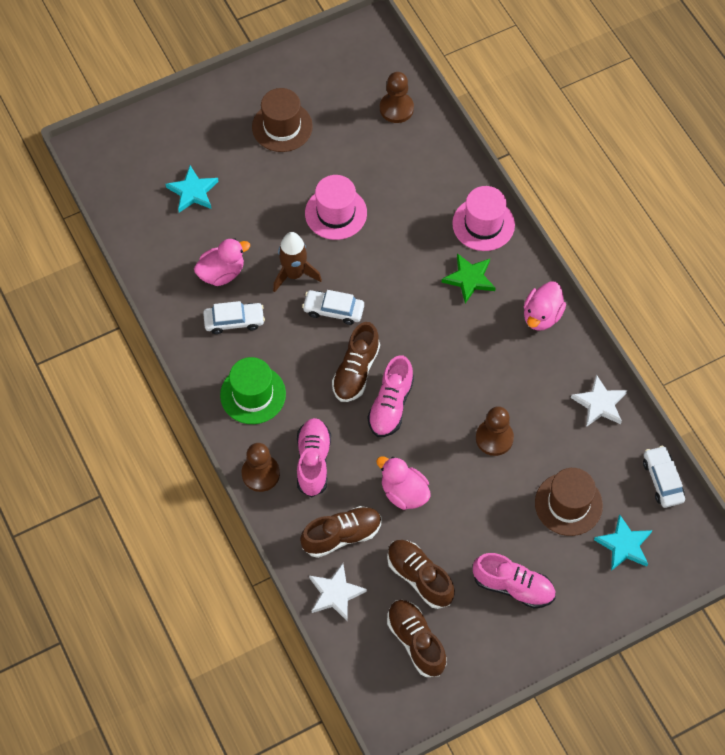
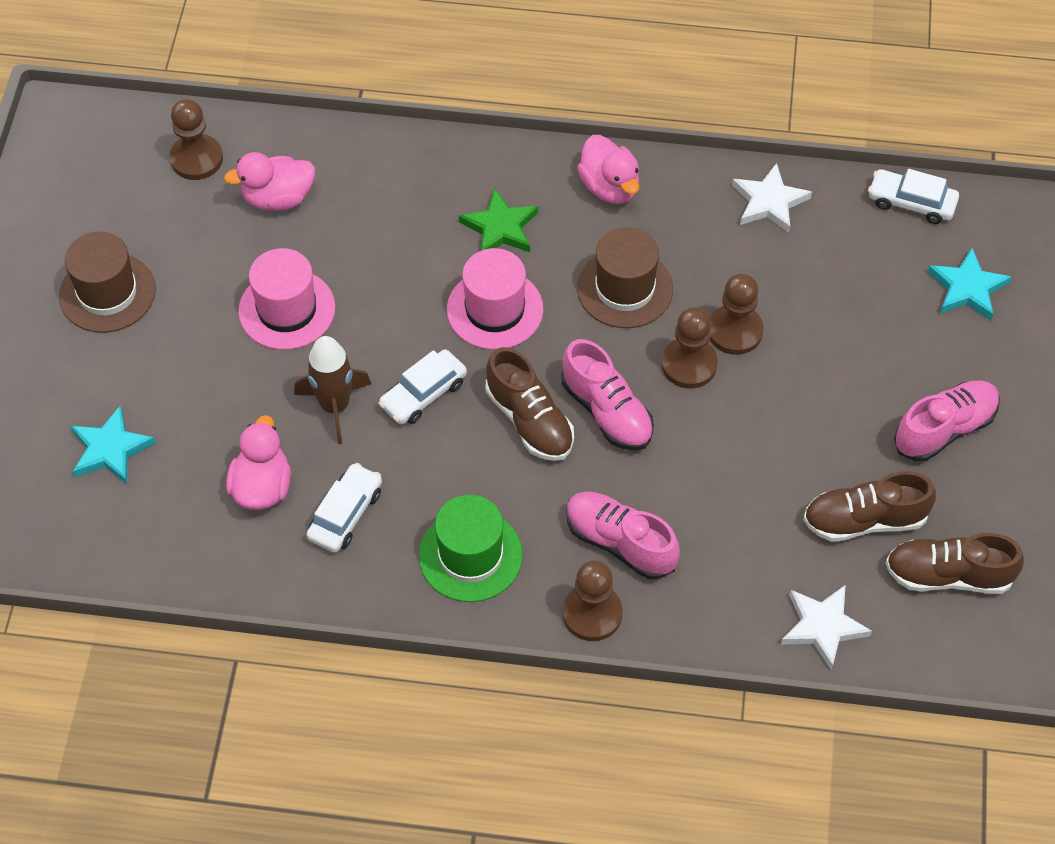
camera: 55 degrees left, 5 degrees down
brown shoe [300,506,381,558] -> none
pink duck [376,456,431,510] -> pink duck moved to [224,152,315,211]
pink hat [452,186,515,251] -> pink hat moved to [447,248,543,350]
brown hat [535,468,603,536] -> brown hat moved to [577,227,673,328]
none -> brown pawn [661,307,718,388]

